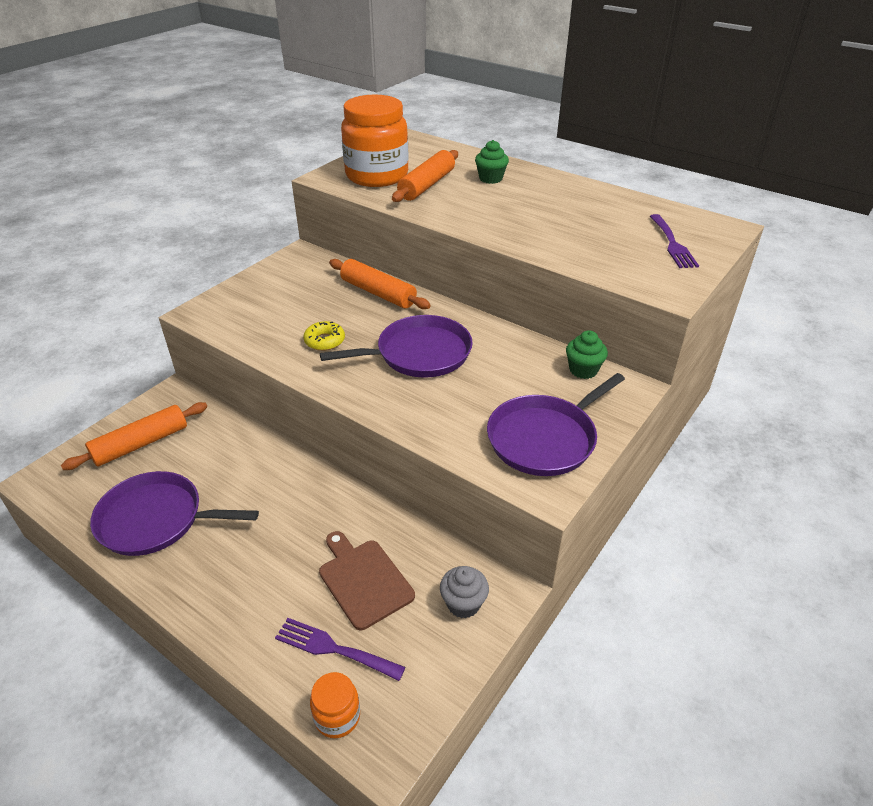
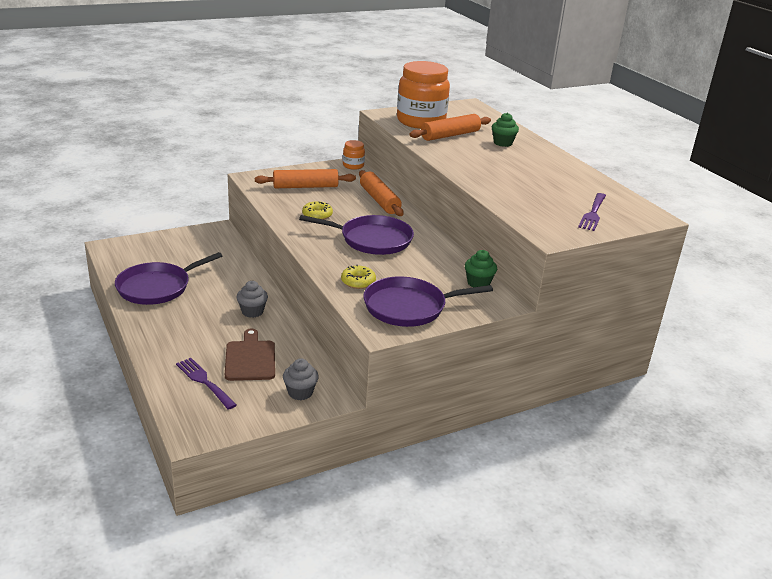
camera: 25 degrees right, 10 degrees down
orange rolling pin [61,402,207,470] -> orange rolling pin moved to [255,169,356,188]
purple pan [90,471,259,556] -> purple pan turned 75 degrees counterclockwise [115,252,222,305]
orange jar [310,672,360,738] -> orange jar moved to [343,140,365,170]
none -> grey cupcake [236,281,268,318]
none -> yellow donut [341,265,376,289]

